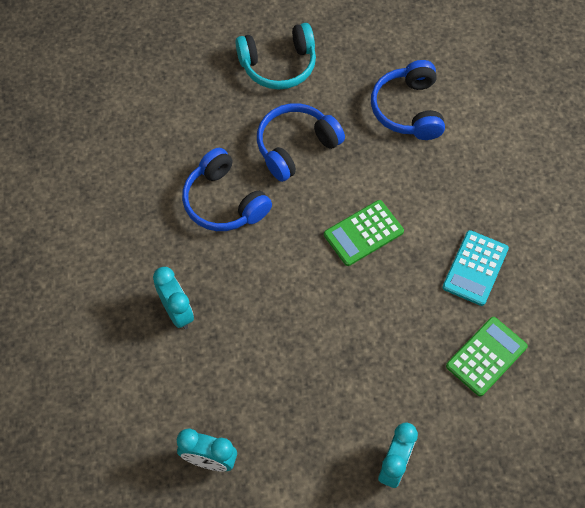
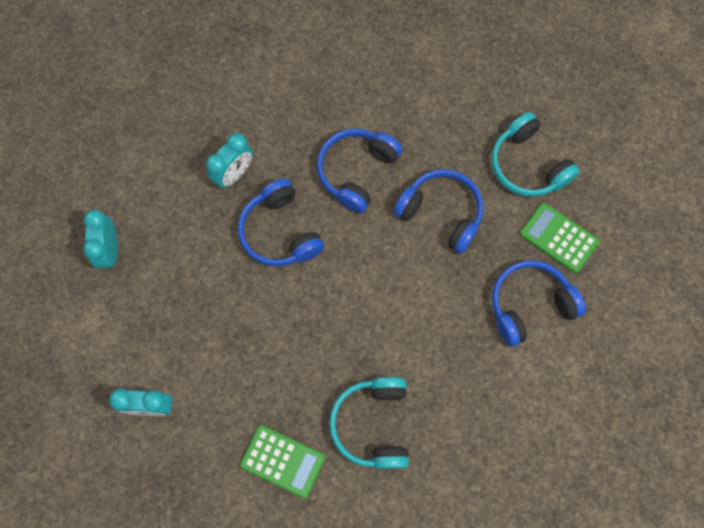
camera: 70 degrees right, 10 degrees up
green calculator [324,200,404,266] -> green calculator moved to [520,202,599,273]
turquoise calculator [443,230,509,306] -> turquoise headphones [329,377,409,469]
none -> blue headphones [238,179,324,267]

